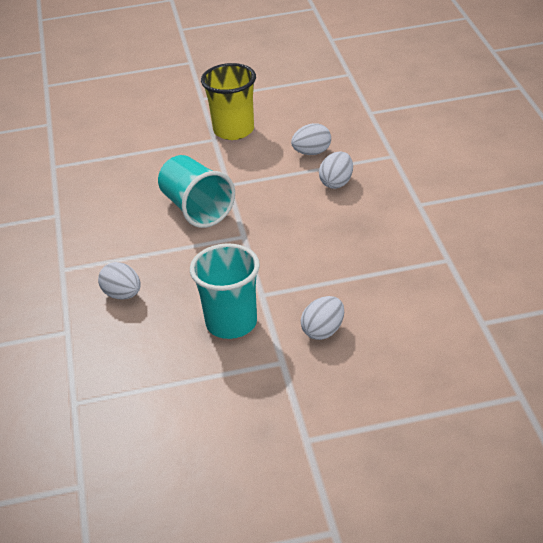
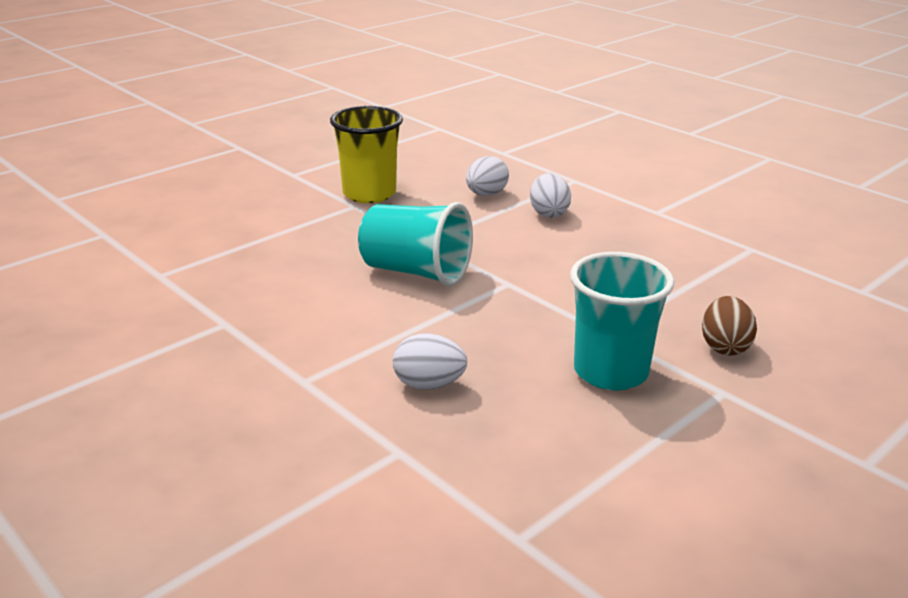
camera: 35 degrees left, 10 degrees down
white egg [301,296,344,340] -> brown egg [702,296,757,355]

